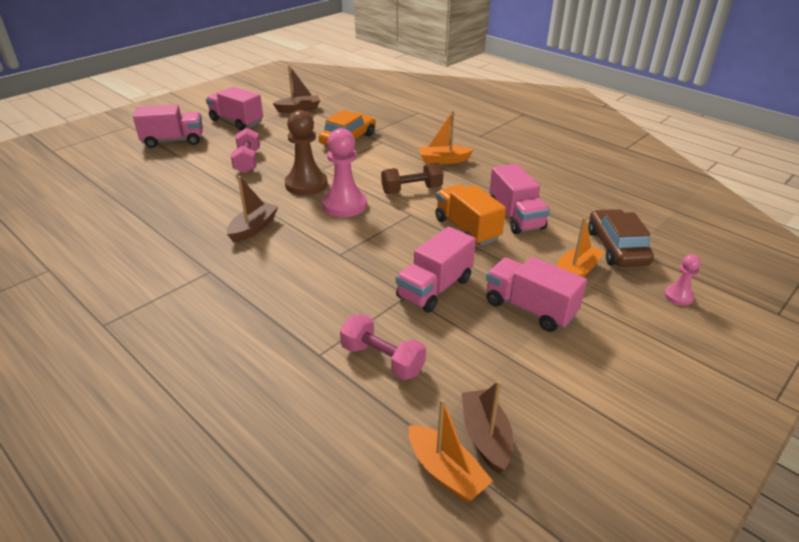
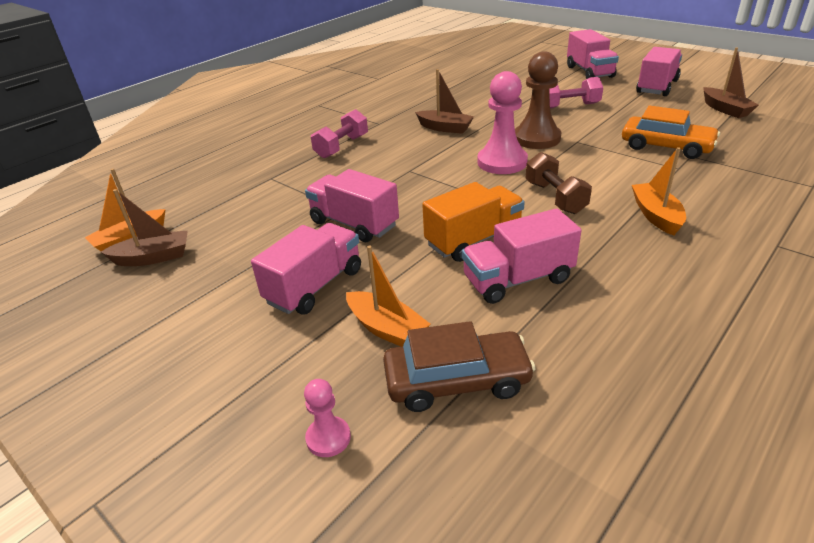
camera: 90 degrees right, 0 degrees up
pink dumbbell [340,314,426,380] -> pink dumbbell moved to [311,109,368,158]

